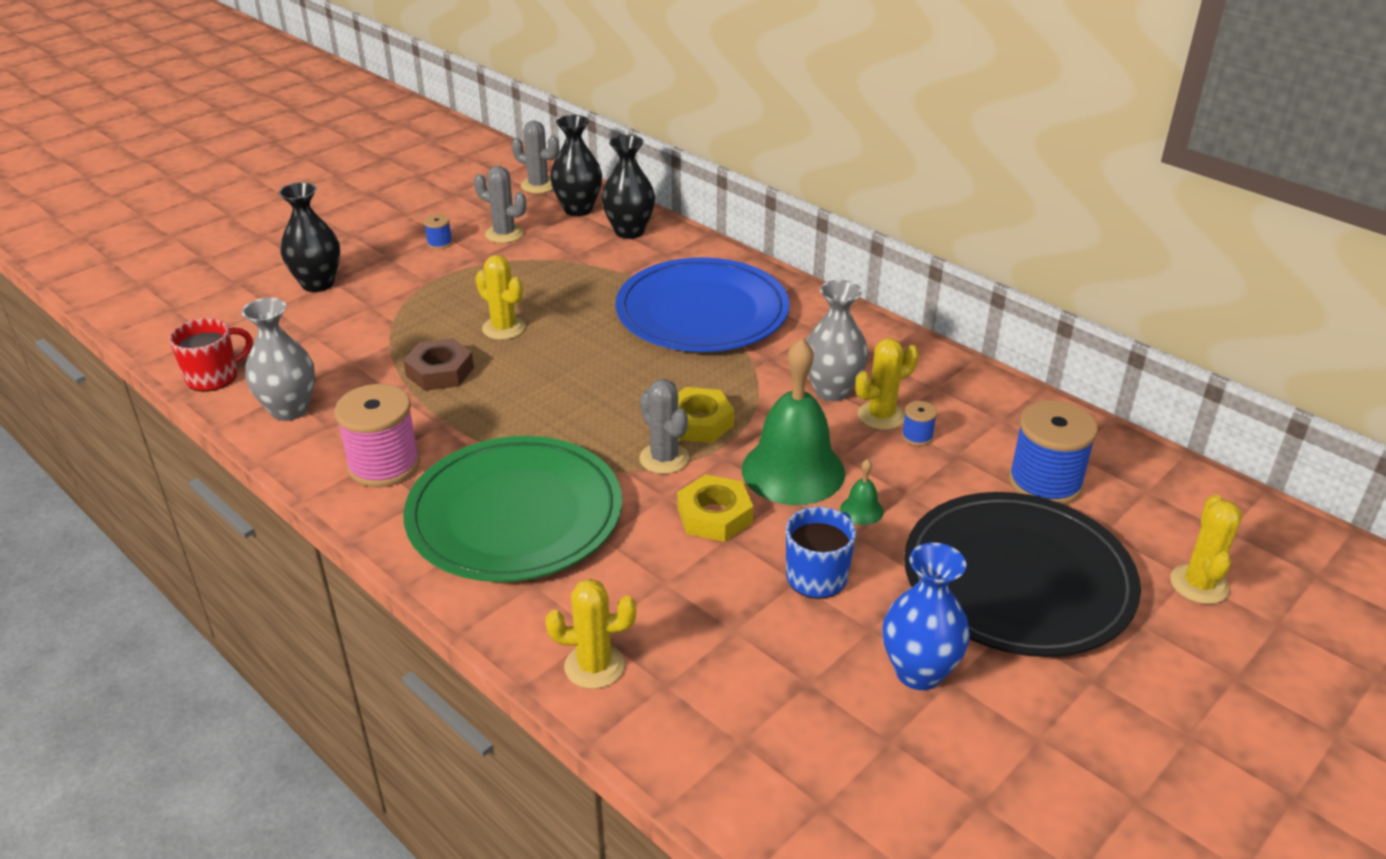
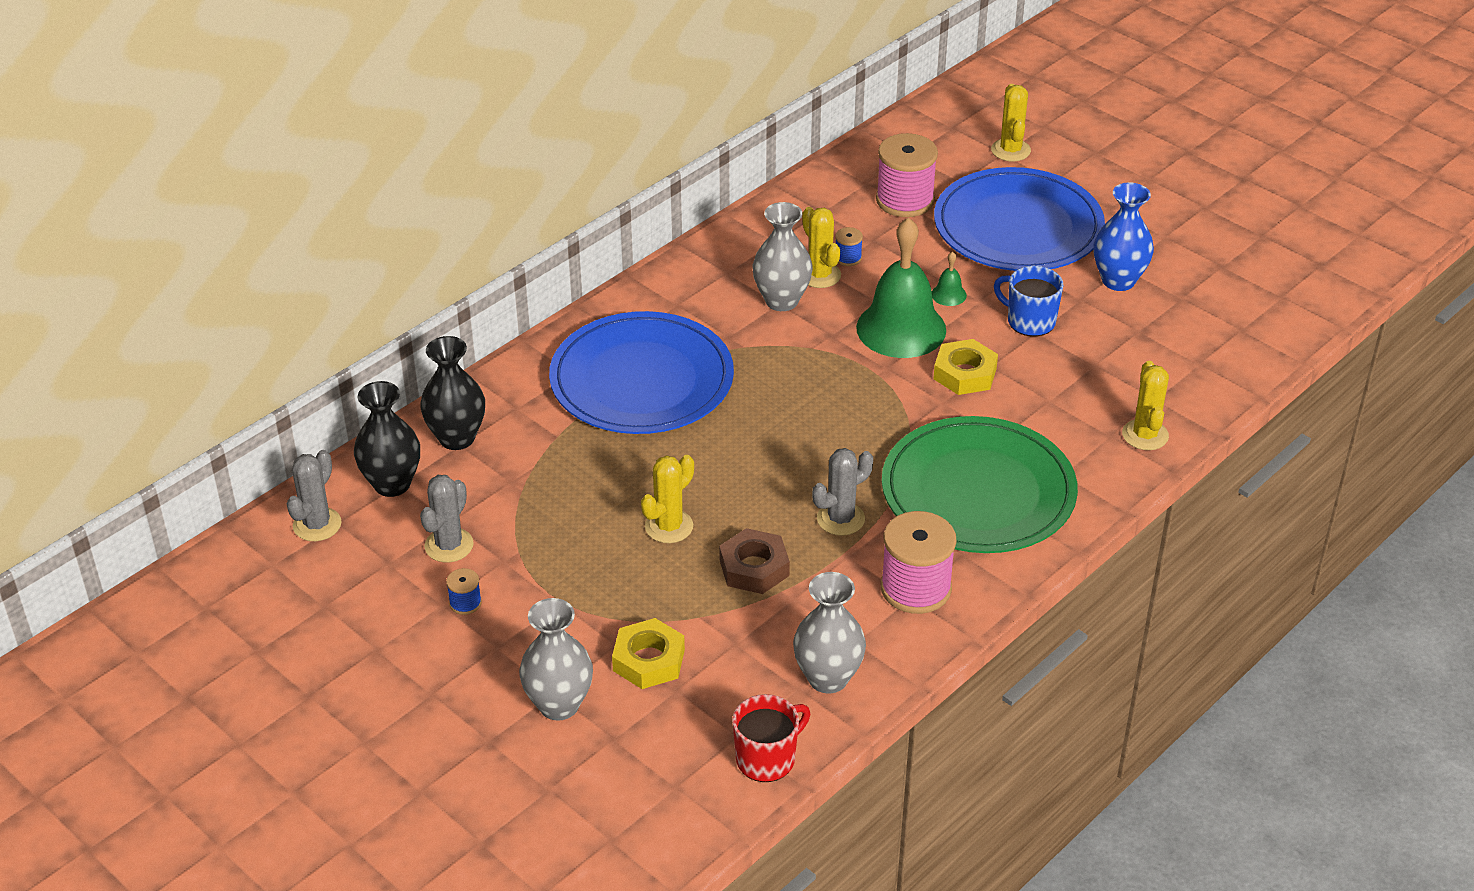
camera: 90 degrees left, 5 degrees up
red mug [169,318,253,392] -> red mug turned 90 degrees clockwise [732,694,810,782]
black vase [279,182,340,292] -> grey vase [519,598,593,721]
grey cactus [639,379,689,474] -> grey cactus moved to [812,448,873,536]
yellow nut [678,387,734,443] -> yellow nut moved to [612,618,685,689]
black plate [904,492,1141,657] -> blue plate [934,167,1105,271]
blue spool [1009,400,1098,505] -> pink spool [876,133,938,217]
yellow cactus [1170,494,1242,604] -> yellow cactus turned 75 degrees clockwise [991,84,1031,162]

